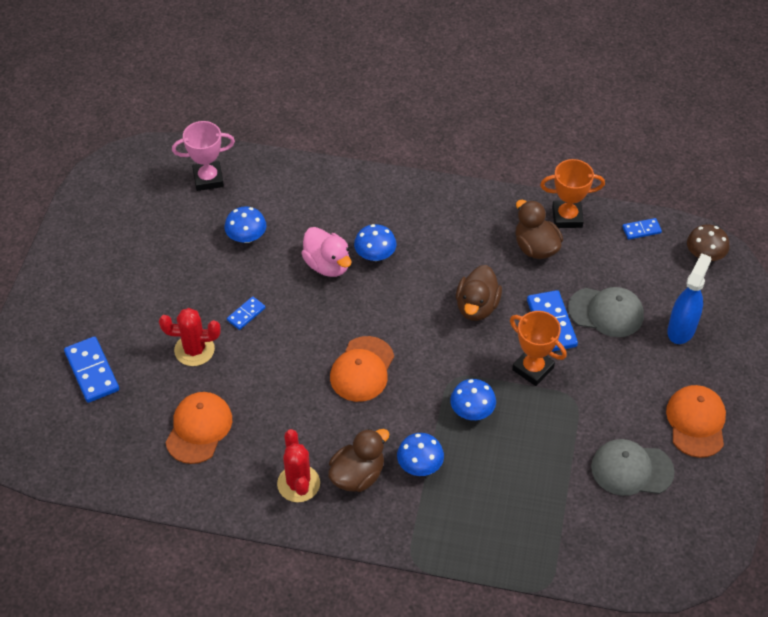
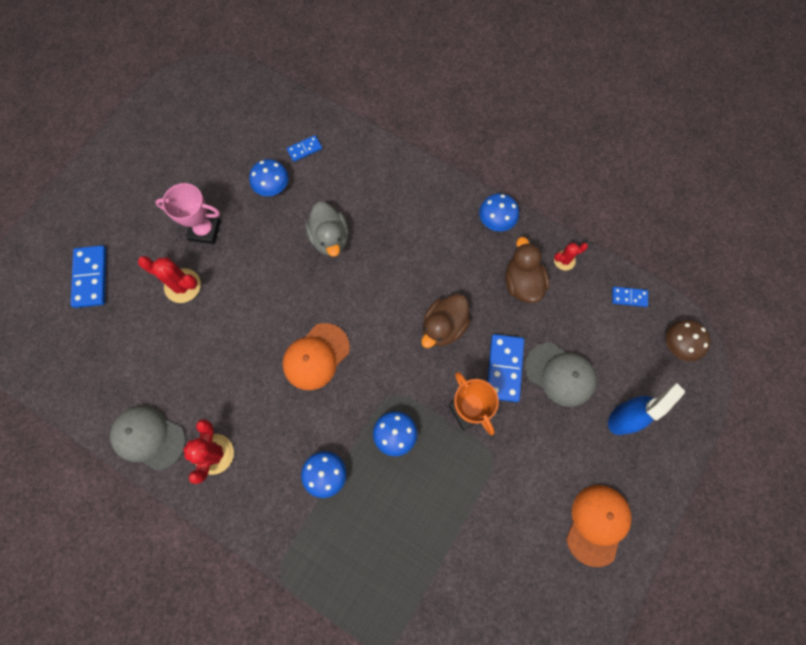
camera: 20 degrees right, 20 degrees up
orange cap [165,392,232,464] -> none
pink trophy [172,121,235,191] -> pink trophy moved to [155,183,221,244]
blue domino [227,296,266,330] -> blue domino moved to [287,135,322,162]
pink duck [301,227,351,277] -> grey duck [305,202,348,256]
brown duck [328,428,390,492] -> none
blue mushroom [354,224,397,261] -> blue mushroom moved to [479,193,519,231]
orange trophy [540,159,605,228] -> red cactus [554,243,588,271]
grey cap [591,439,675,496] -> grey cap moved to [110,406,186,471]

